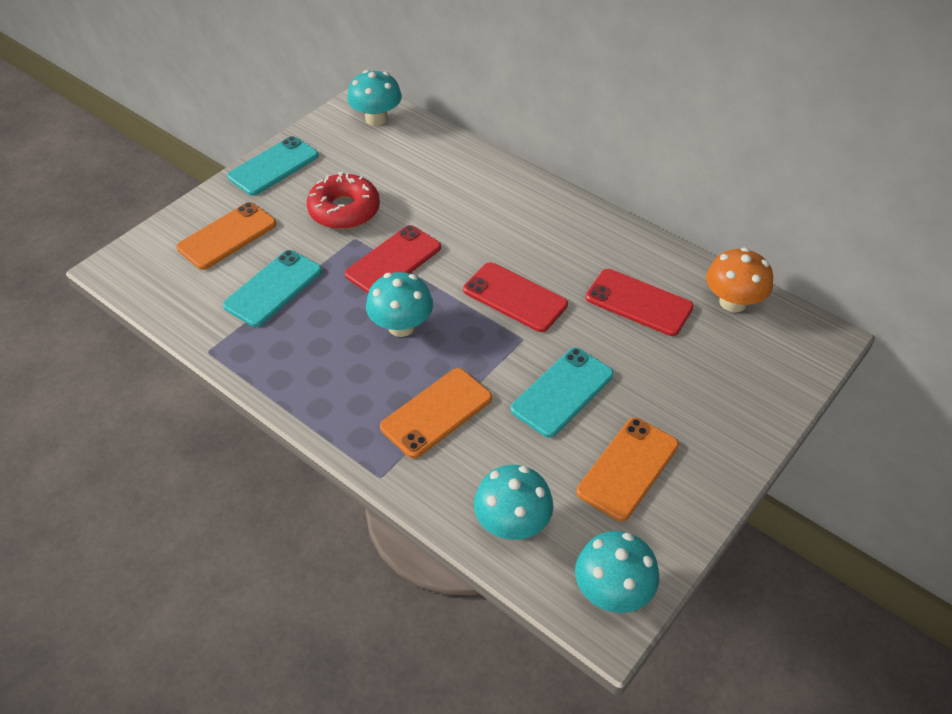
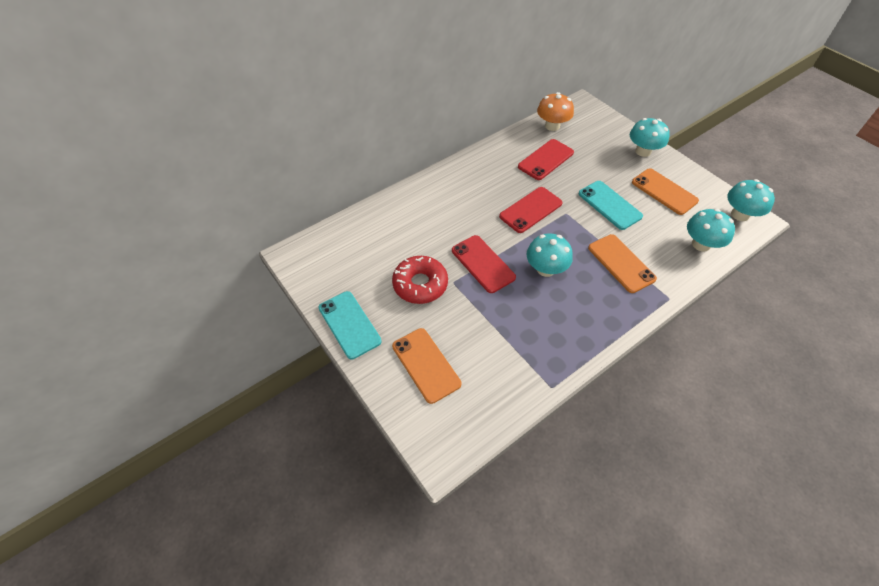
camera: 75 degrees left, 5 degrees up
turquoise phone [223,250,322,327] -> none
turquoise mushroom [347,70,402,126] -> turquoise mushroom moved to [630,118,670,157]

